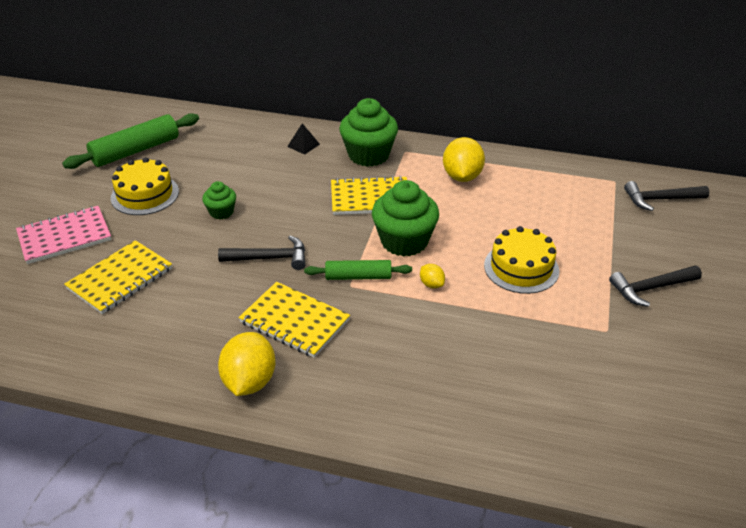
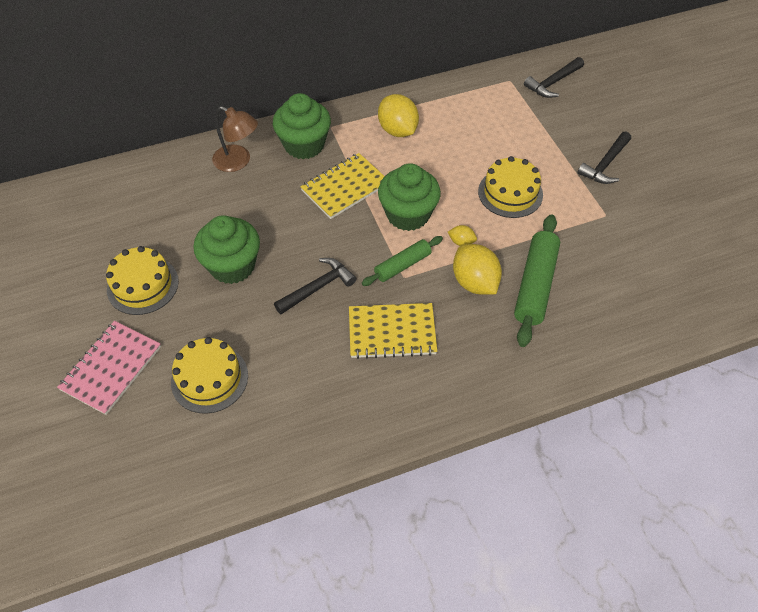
camera: 35 degrees left, 15 degrees up
green rolling pin [62,113,199,169] -> green rolling pin moved to [514,214,560,347]
yellow notebook [64,240,172,314] -> yellow cake [171,337,248,414]
green cupcake [202,181,236,219] -> green cupcake [193,215,260,284], size x1.90
yellow lemon [218,332,275,396] -> yellow lemon moved to [453,244,502,295]
black pyramid [287,123,320,155] -> brown lamp [212,106,258,172]

